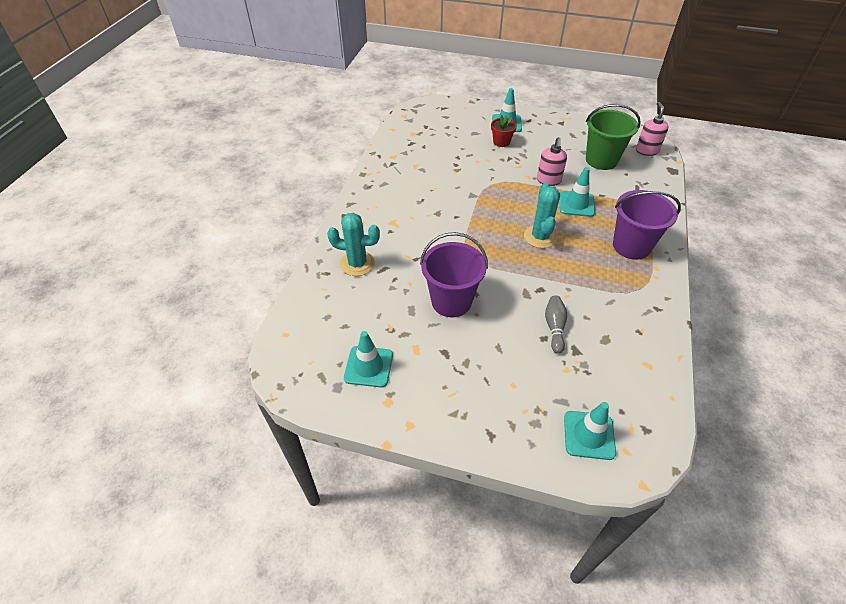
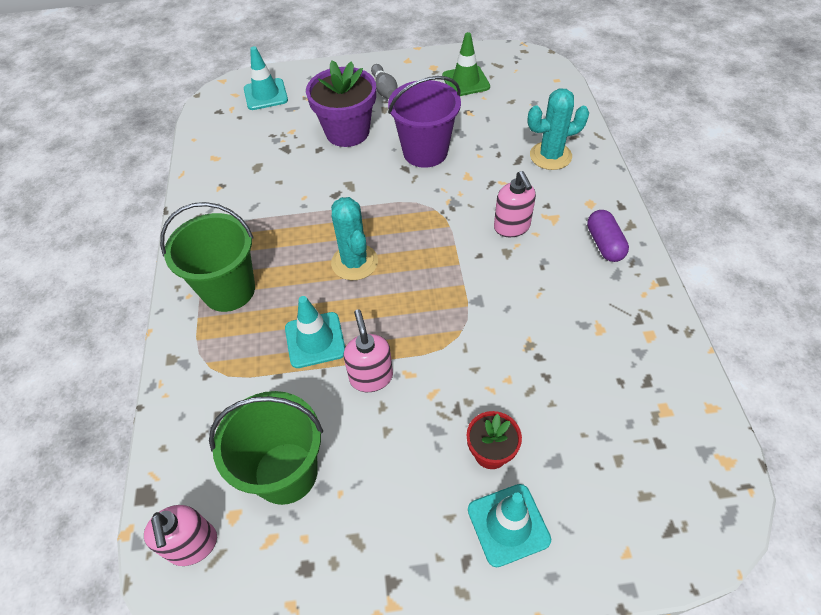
camera: 160 degrees right, 5 degrees up
turquoise traffic cone [344,331,393,388] -> green traffic cone [442,32,490,96]
grey bowling pin [545,295,567,354] -> grey bowling pin moved to [371,64,398,99]
purple bucket [613,190,681,260] -> green bucket [160,202,255,312]
none -> purple flower pot [306,60,376,147]
none -> pink soap dispenser [494,171,536,237]
none -> purple capsule [587,210,629,262]

